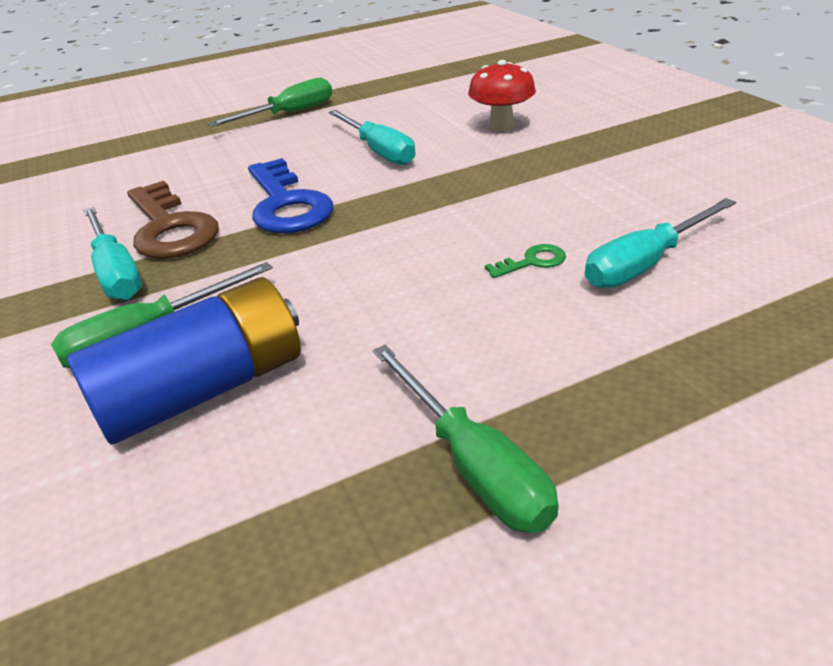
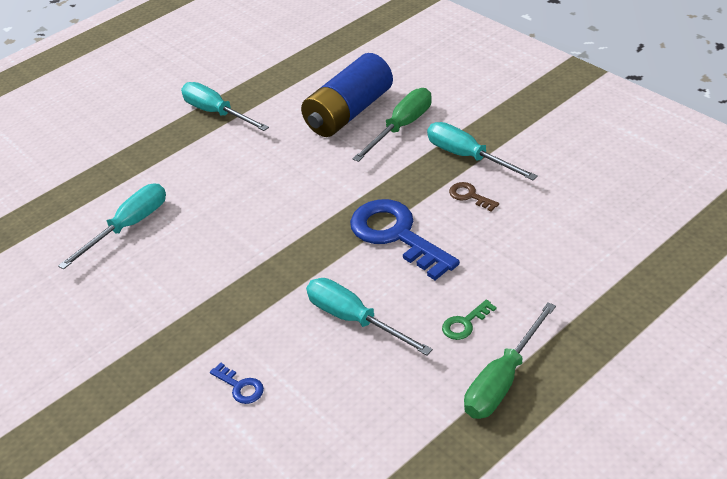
camera: 165 degrees right, 5 degrees up
brown key [127,181,219,259] -> brown key [449,182,499,212], size x0.43
green screwdriver [373,345,559,533] -> turquoise screwdriver [181,82,269,131]
red mushroom [468,60,536,131] -> blue key [210,362,264,404]
green key [485,244,566,278] -> green key moved to [442,299,497,340]

